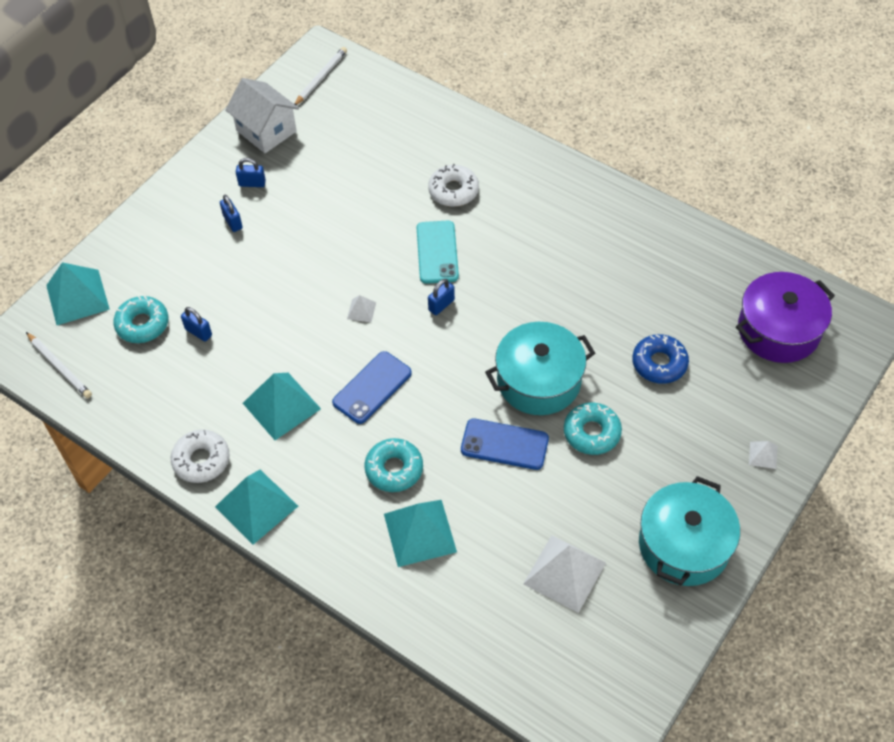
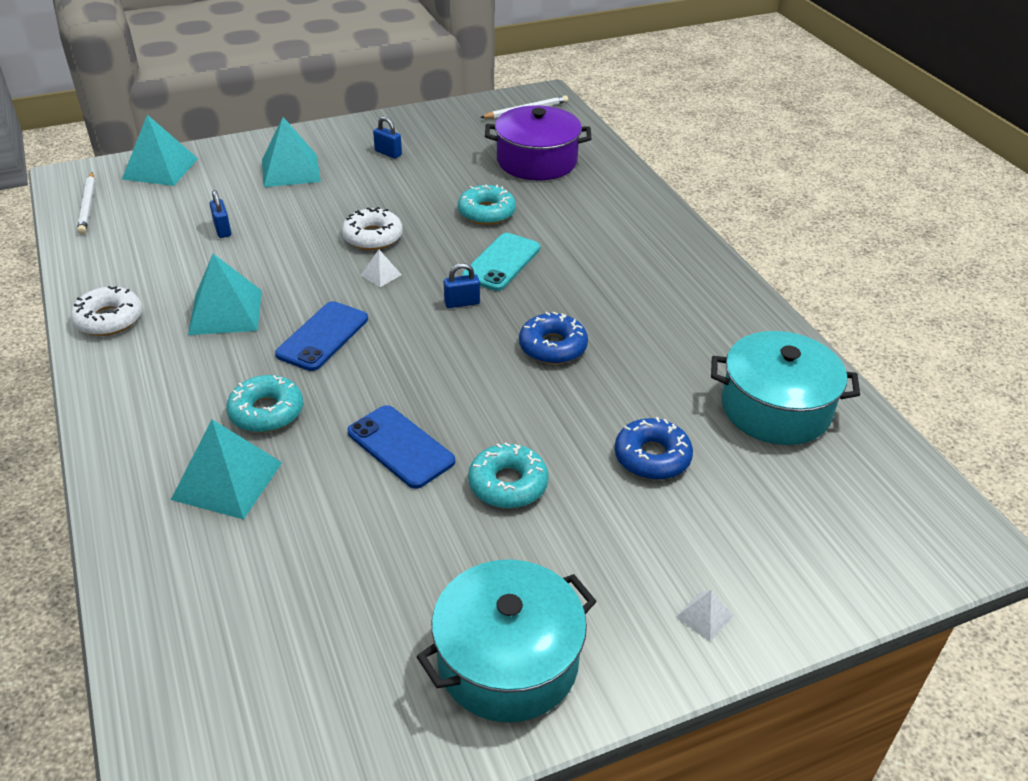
camera: 30 degrees right, 15 degrees down
turquoise donut [113,296,168,343] -> turquoise donut moved to [458,185,516,225]
turquoise pyramid [215,470,298,545] -> turquoise pyramid moved to [262,117,321,187]
blue padlock [220,195,243,232] -> none
white house [225,78,299,153] -> none
blue phone [332,351,412,424] -> blue phone turned 45 degrees counterclockwise [275,301,368,371]
white donut [428,164,479,207] -> white donut moved to [342,207,403,250]
turquoise pot [485,322,595,415] -> turquoise pot moved to [711,331,860,445]
white pyramid [523,535,606,613] -> none
purple pot [736,272,835,363] -> purple pot moved to [485,105,591,180]
none -> blue donut [519,311,588,364]

